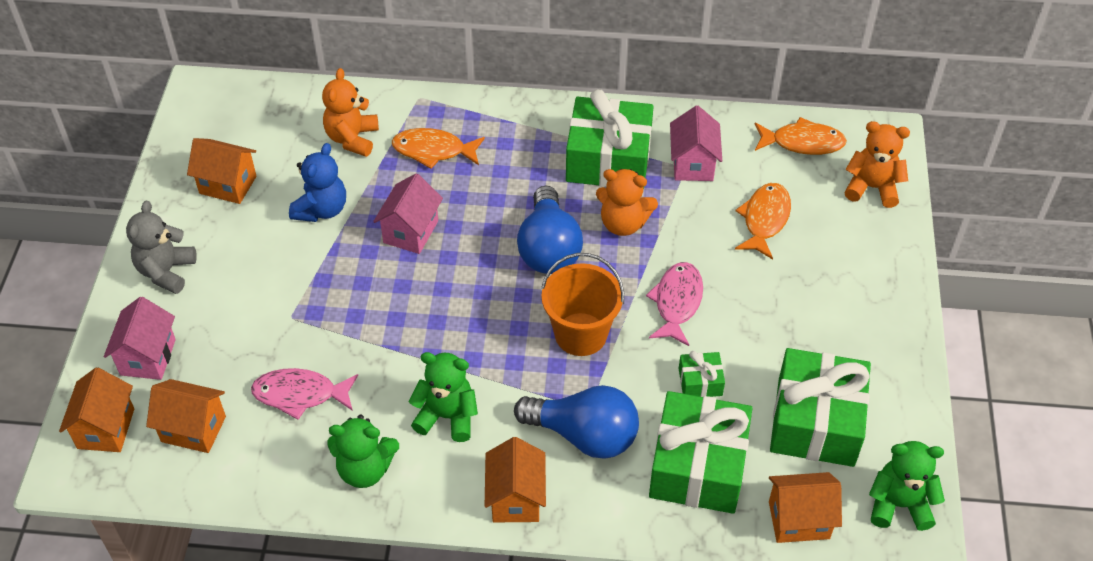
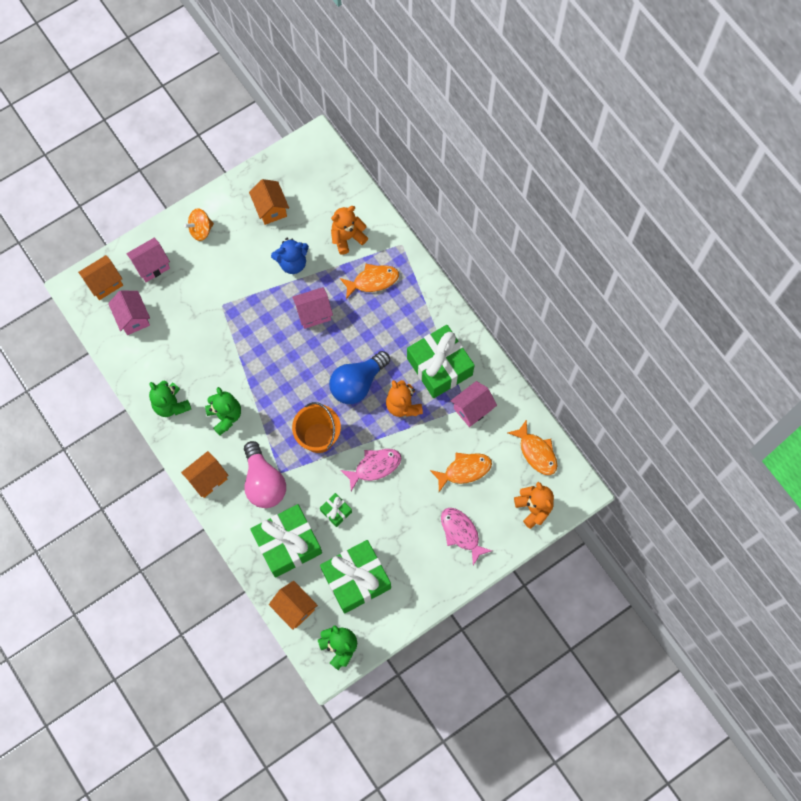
camera: 50 degrees right, 20 degrees up
grey teddy bear [126,201,197,294] -> orange spinning top [184,208,214,241]
orange house [146,379,226,453] -> pink house [108,291,150,335]
pink fish [251,368,358,420] -> pink fish moved to [441,508,492,566]
orange fish [392,128,485,169] -> orange fish turned 105 degrees clockwise [340,264,399,299]
blue light bulb [514,385,639,459] -> pink light bulb [244,441,286,508]

